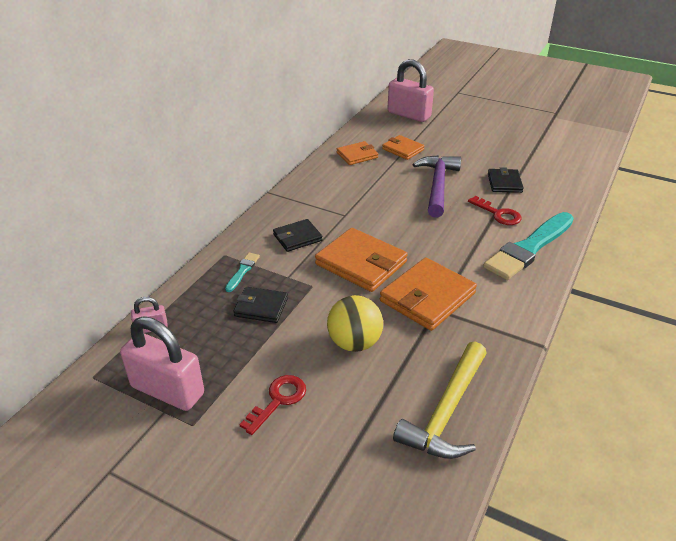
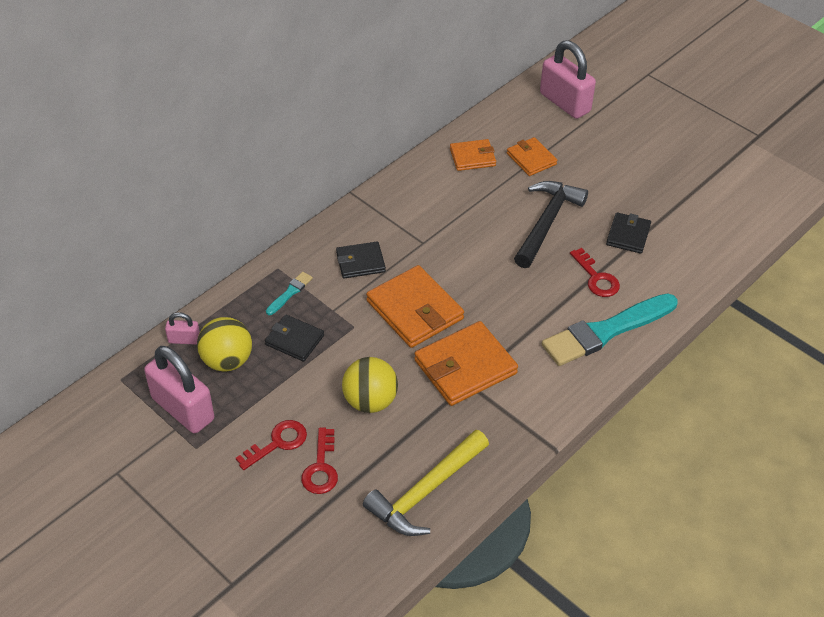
camera: 15 degrees right, 10 degrees up
purple hammer [412,155,461,218] -> black hammer [514,181,588,268]
none -> yellow ball [197,317,252,372]
none -> red key [301,427,338,494]

